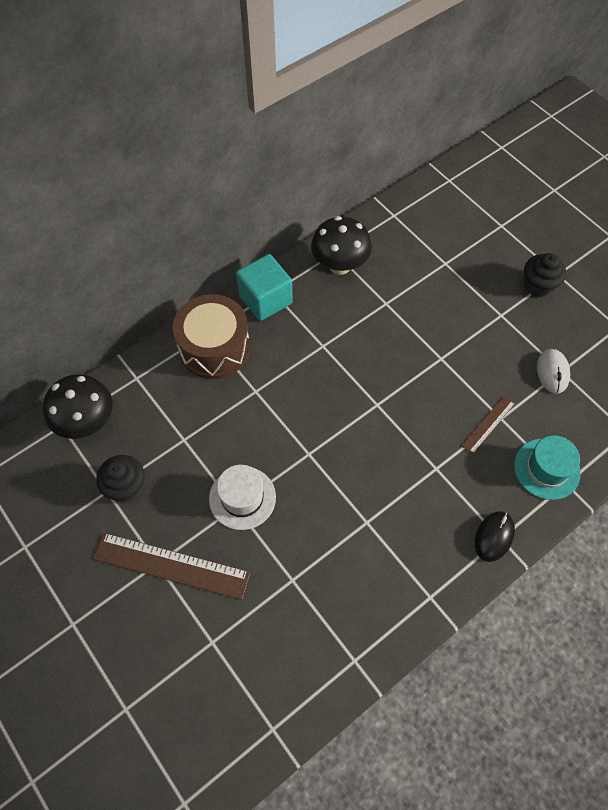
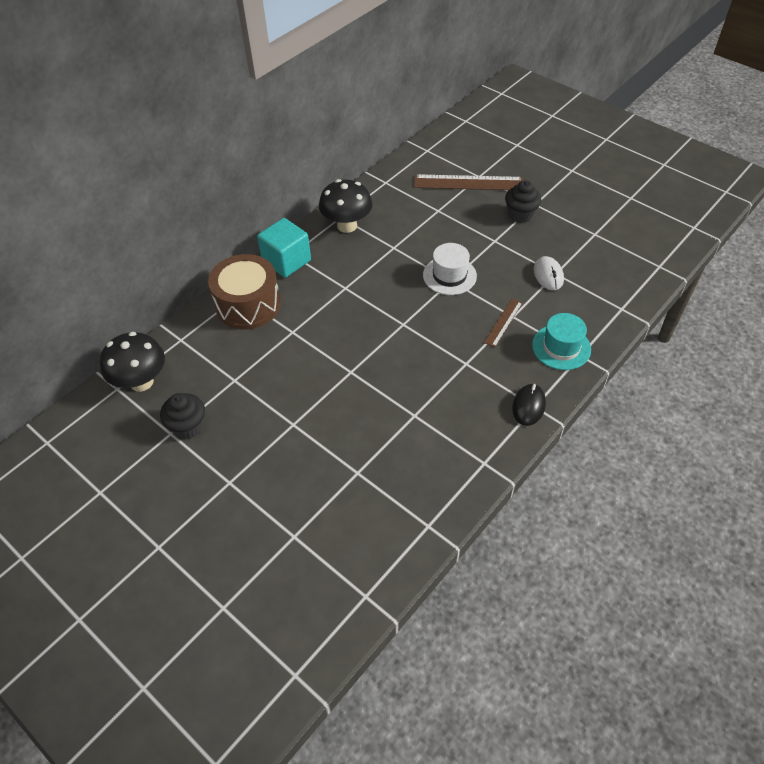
camera: 10 degrees left, 10 degrees down
brown ruler [93,533,251,600] -> brown ruler moved to [414,174,523,190]
white hat [209,465,276,530] -> white hat moved to [423,243,477,295]

